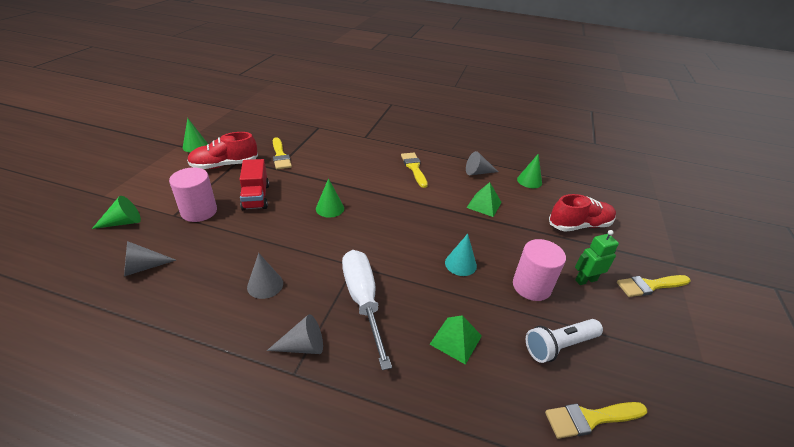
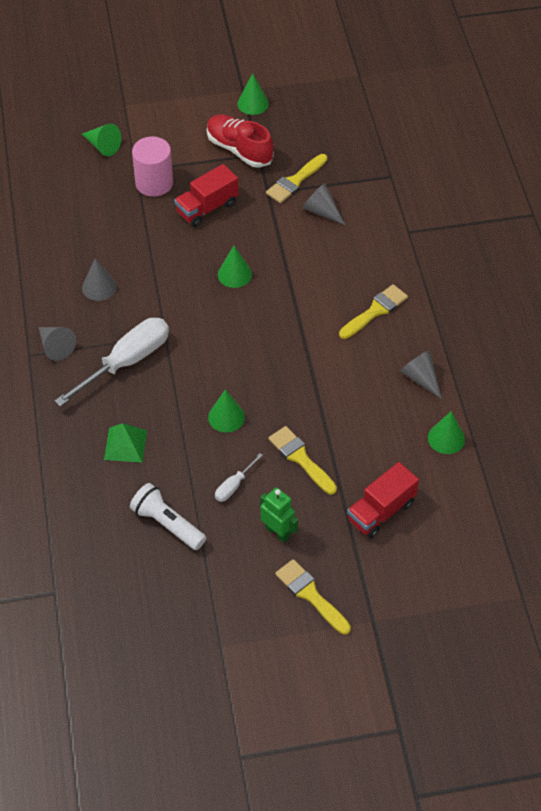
camera: 65 degrees right, 15 degrees up
grey cone [124,241,176,276] -> grey cone moved to [302,183,345,225]
turquoise cone [445,234,477,276] -> green cone [208,389,245,433]
green pyramid [466,182,502,217] -> none
pink cylinder [513,239,566,301] -> white screwdriver [215,453,263,502]
yellow brush [545,402,647,439] -> yellow brush moved to [269,426,337,495]
red shoe [549,194,616,232] -> red truck [347,462,419,538]

